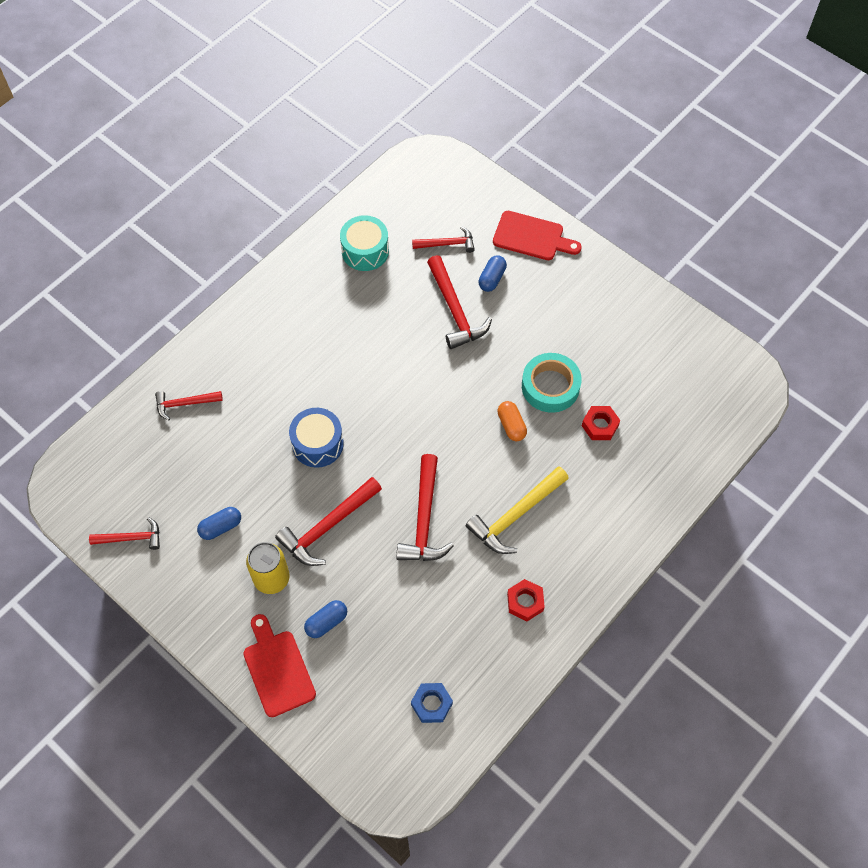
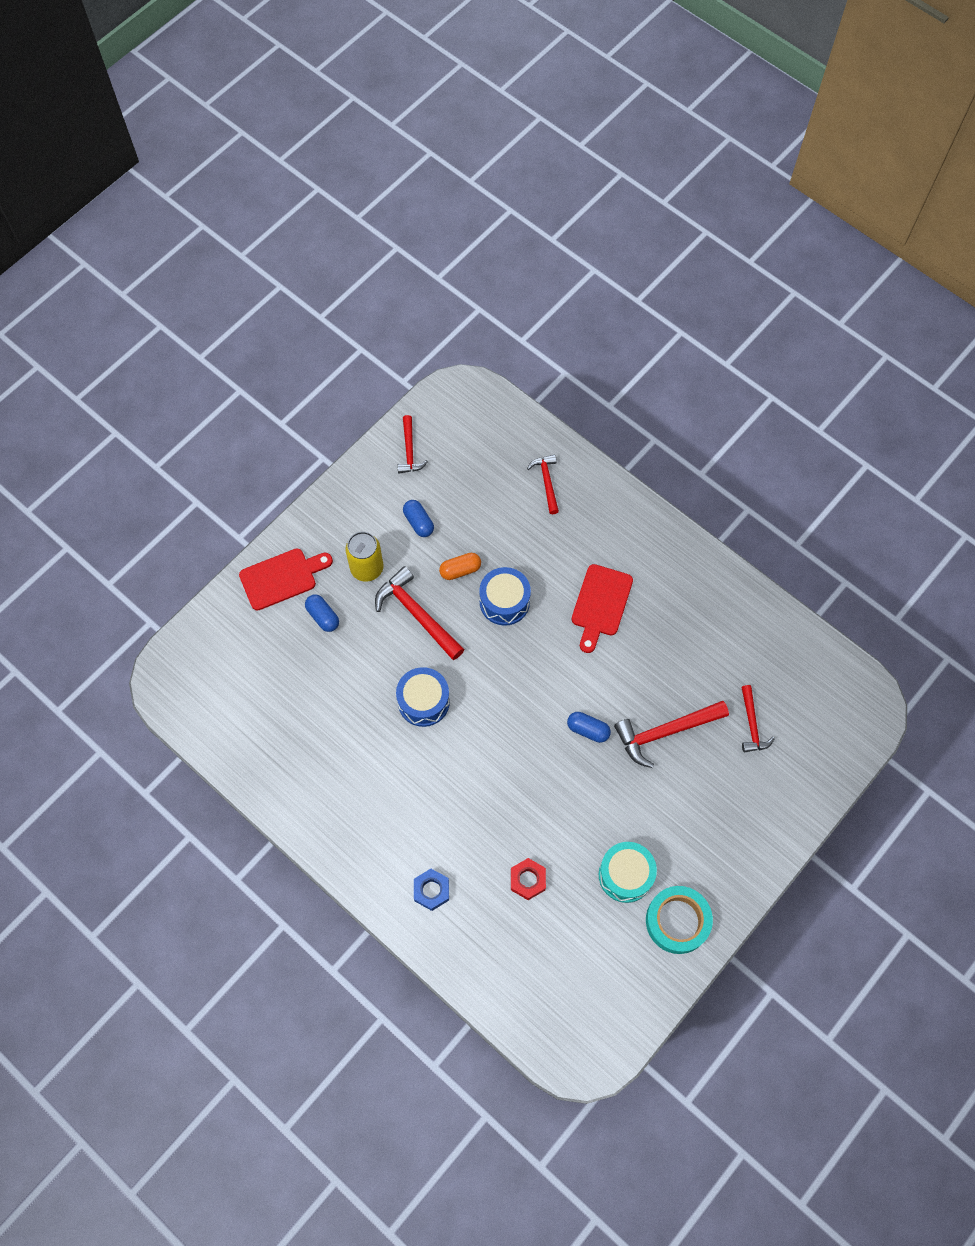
camera: 90 degrees right, 5 degrees up
turquoise drum [340,215,389,271] -> turquoise drum moved to [599,842,657,903]
red hammer [396,454,454,561] -> blue drum [396,667,450,727]
blue nut [411,683,453,723] -> blue nut moved to [414,869,449,911]
yellow hammer [466,466,569,554] -> none
blue capsule [478,255,507,292] -> blue capsule moved to [567,712,611,743]
red cutting board [493,211,582,260] -> red cutting board moved to [572,564,633,653]
orange capsule [497,401,527,441] -> orange capsule moved to [439,553,481,580]
red nut [507,579,545,621] -> none
turquoise tape [522,353,582,413] -> turquoise tape moved to [646,886,713,954]

